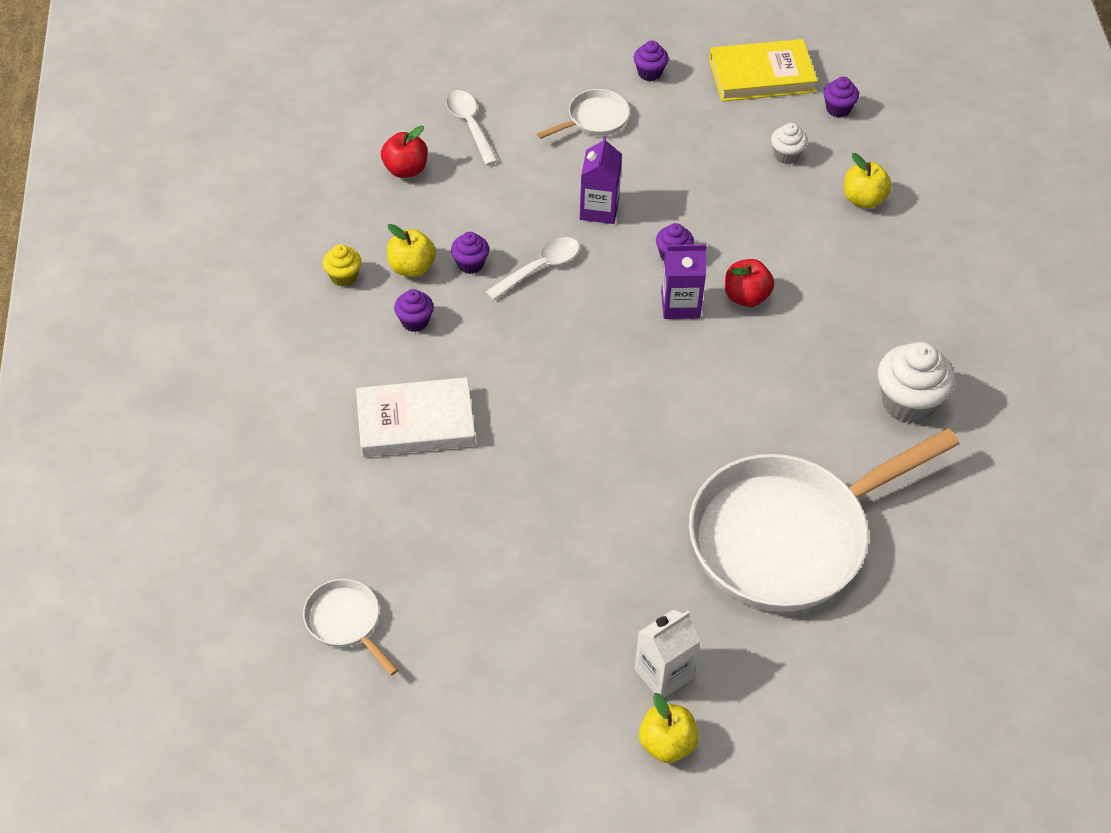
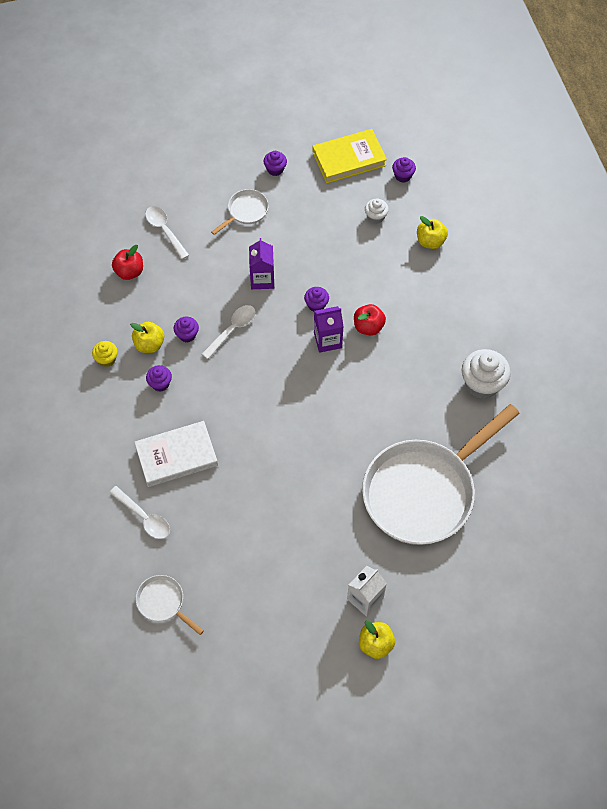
camera: 10 degrees left, 10 degrees up
none -> white spoon [109,486,170,539]

